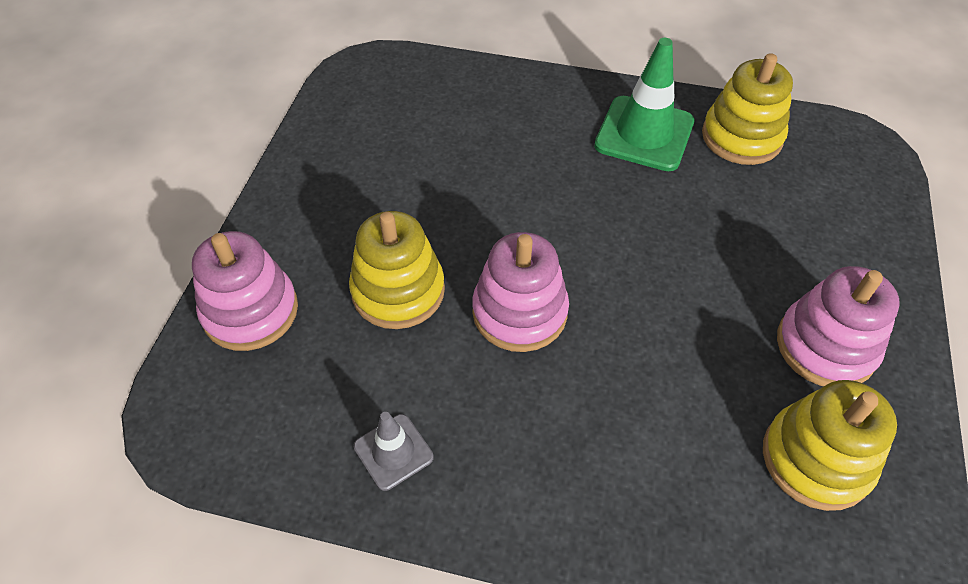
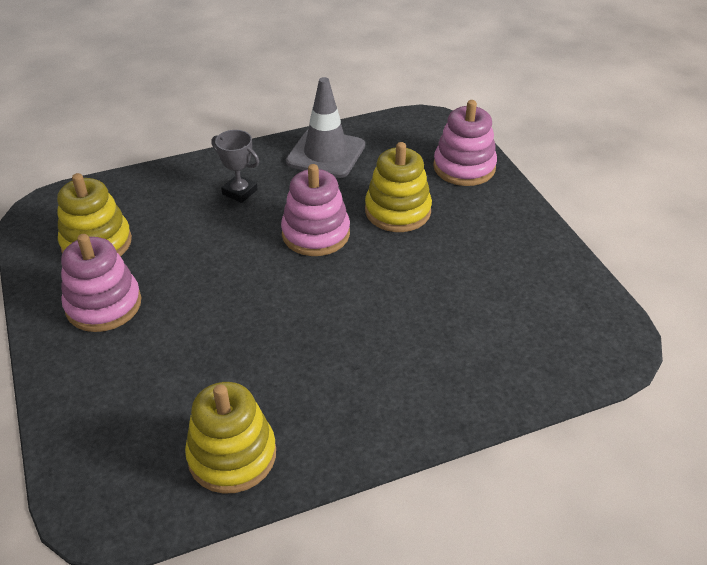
camera: 145 degrees right, 10 degrees down
grey traffic cone [354,412,434,491] -> grey traffic cone [286,77,365,178], size x1.82
green traffic cone [594,38,694,171] -> none
none -> grey trophy [212,130,259,203]

